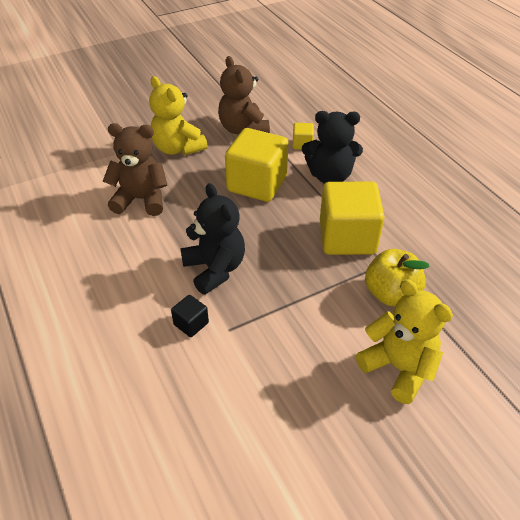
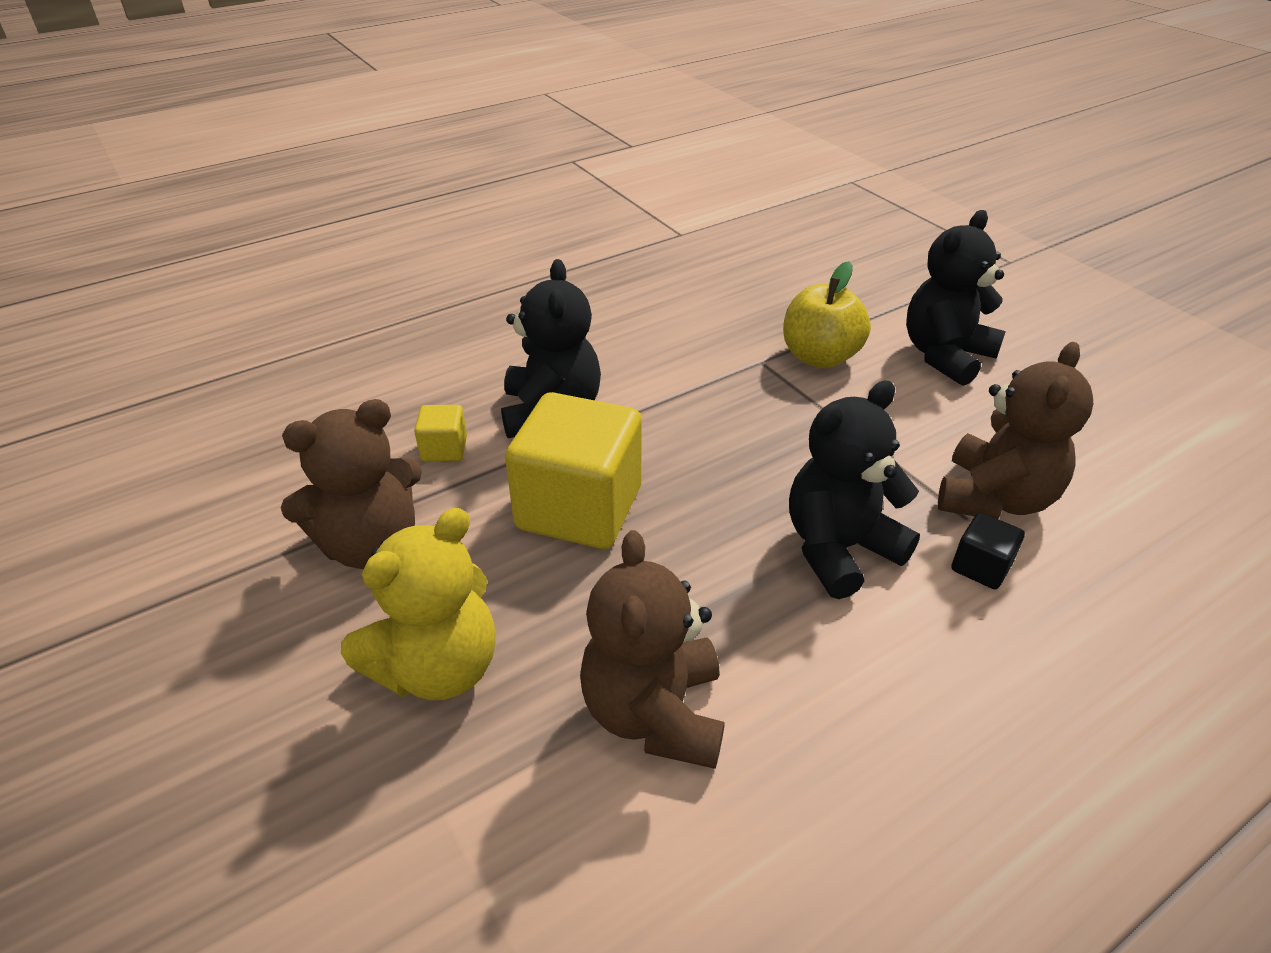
camera: 95 degrees left, 5 degrees down
yellow cube [320,182,384,255] -> none
yellow teddy bear [356,279,453,404] -> black teddy bear [906,210,1006,386]
none -> brown teddy bear [938,342,1093,519]

